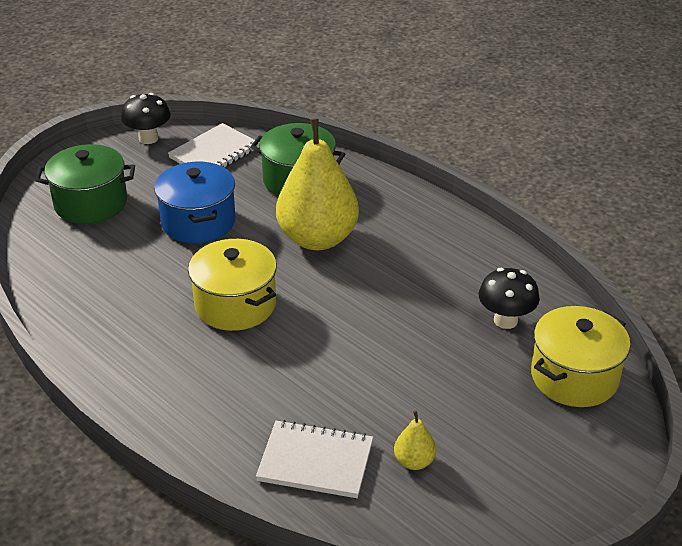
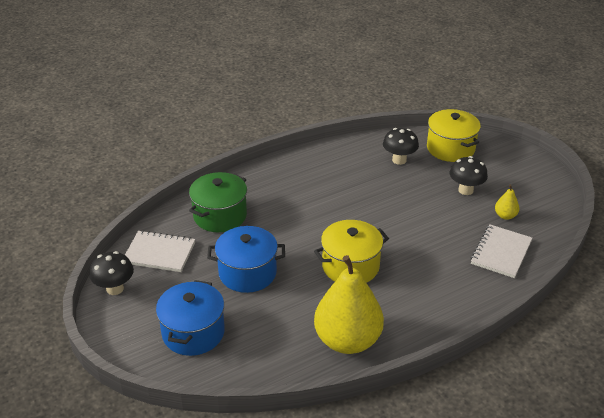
camera: 75 degrees left, 0 degrees up
green pot [35,144,135,224] -> blue pot [156,280,225,356]
white notebook [168,123,260,167] -> white notebook turned 45 degrees counterclockwise [125,230,195,272]
yellow pear [276,118,359,250] -> yellow pear moved to [314,255,384,354]
none -> black mushroom [450,156,488,195]

